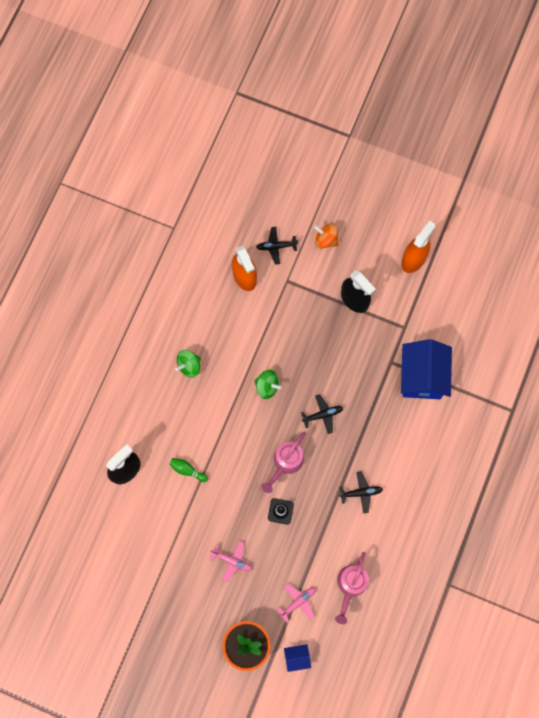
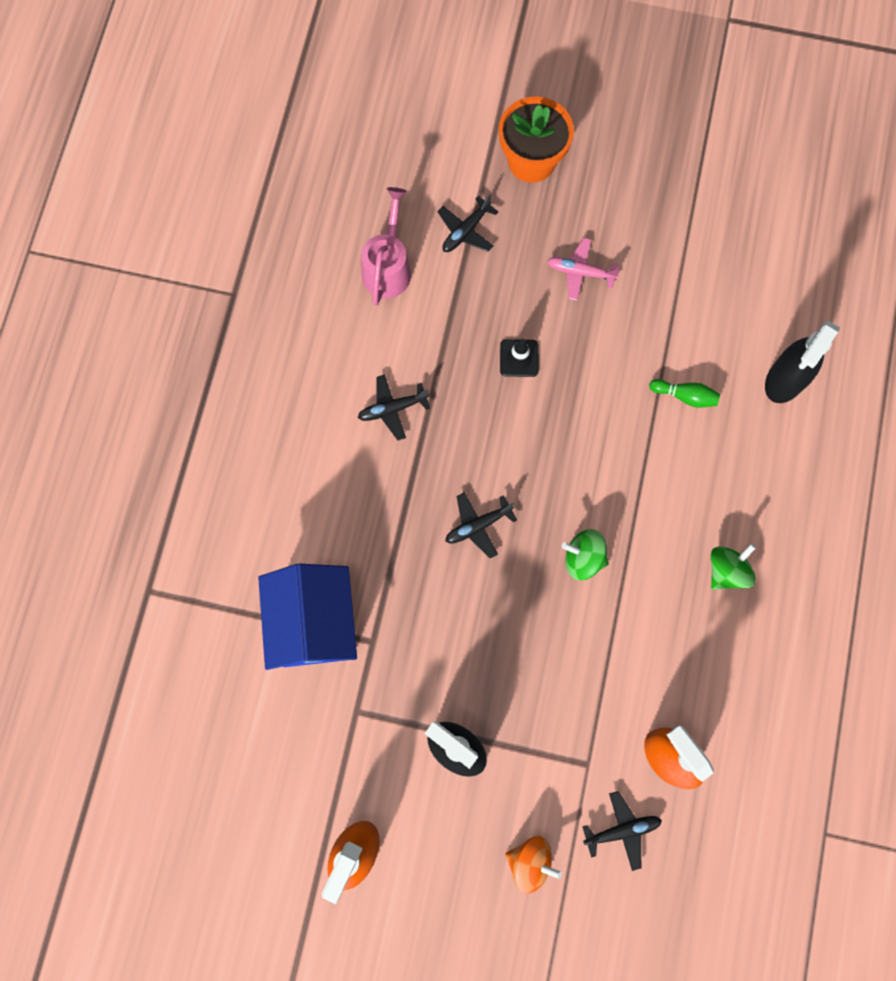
camera: 170 degrees right, 0 degrees up
pink watering can [262,432,306,493] -> none
pink plane [276,583,316,623] -> black plane [437,195,498,252]
blue house [284,644,311,672] -> none

